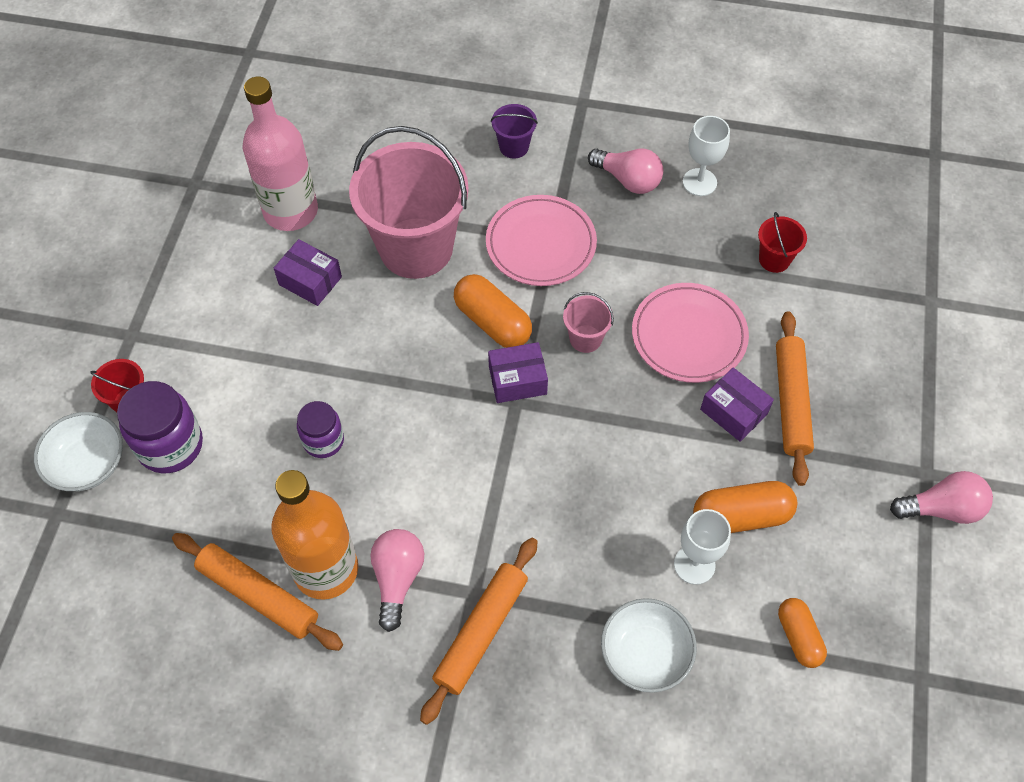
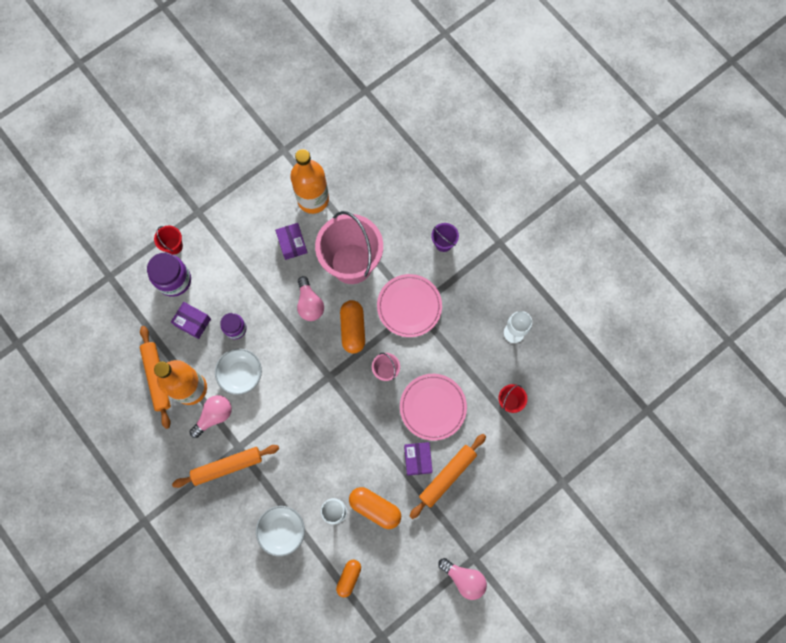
camera: 40 degrees right, 15 degrees up
white bowl [34,412,123,491] -> white bowl moved to [215,348,262,395]
pink bottle [243,77,318,231] -> orange bottle [290,149,329,214]
purple box [488,342,548,403] -> purple box moved to [171,302,211,339]
pink light bulb [588,149,663,194] -> pink light bulb moved to [297,276,324,321]

